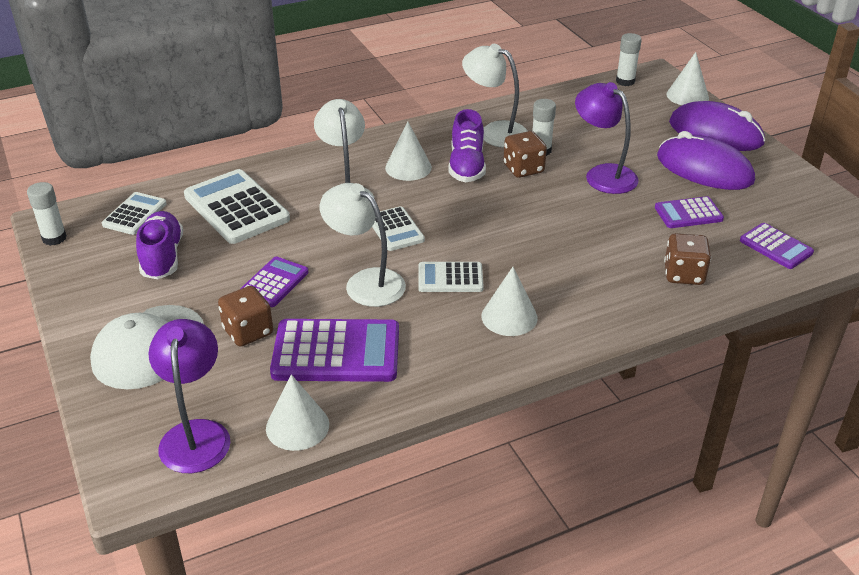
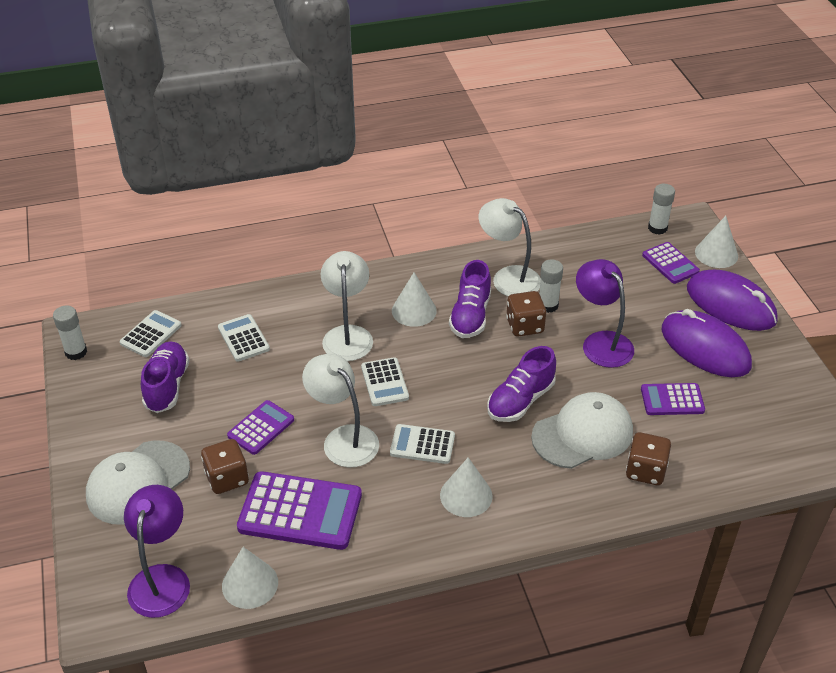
camera: 10 degrees right, 5 degrees up
white calculator [184,169,290,244] -> white calculator [218,314,270,362], size x0.57
purple calculator [740,223,814,269] -> purple calculator moved to [642,242,700,284]
none -> purple shoe [487,346,556,422]
none -> white cap [531,392,633,469]

